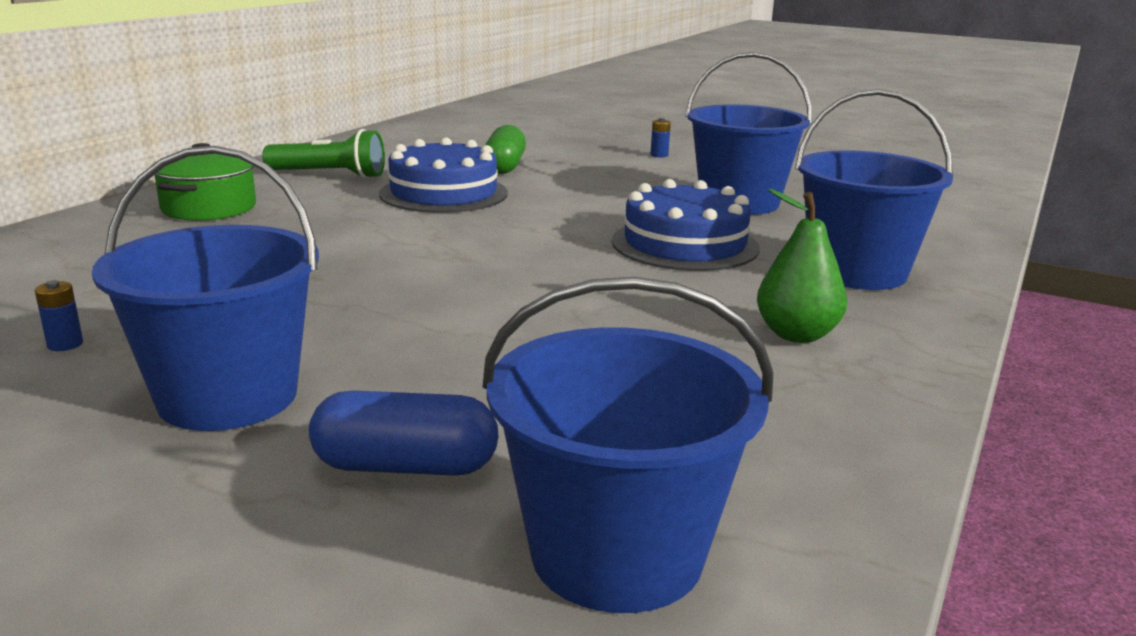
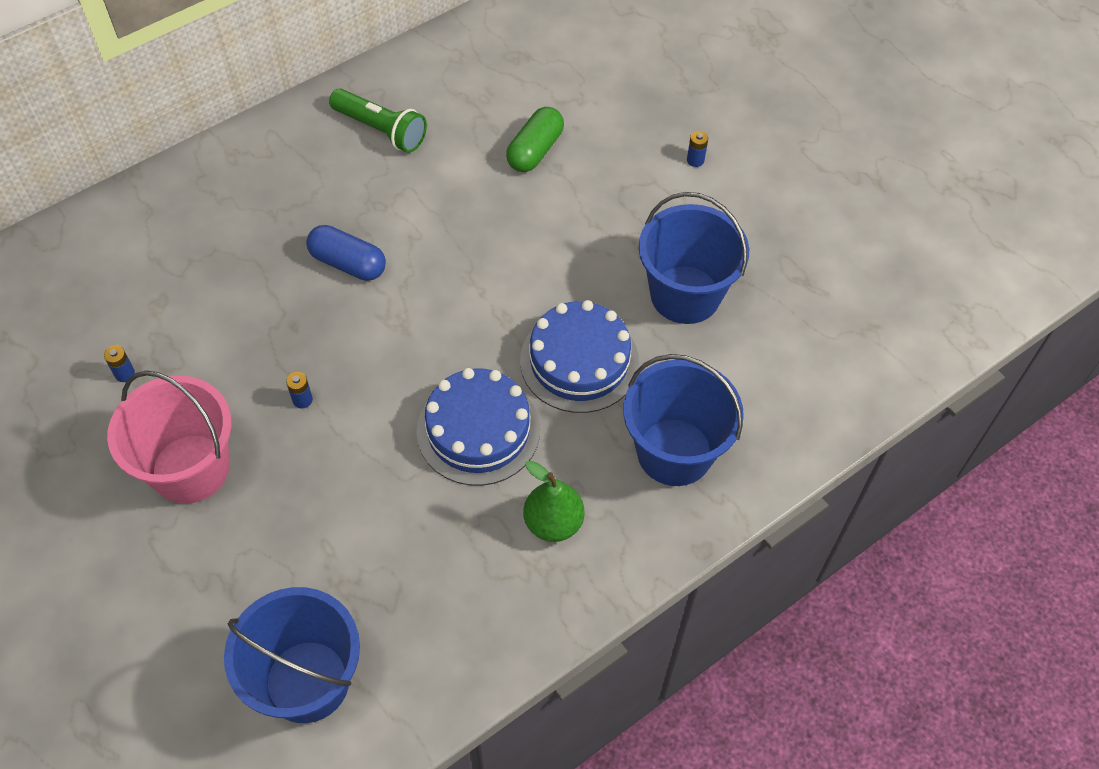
camera: 25 degrees right, 35 degrees up
blue bucket [92,146,319,431] -> pink bucket [107,370,231,504]
green pot [152,143,256,221] -> none
blue capsule [309,390,498,476] -> blue capsule moved to [306,225,386,281]
blue cake [379,137,508,213] -> blue cake moved to [417,368,540,486]
none -> blue battery [286,372,313,409]

